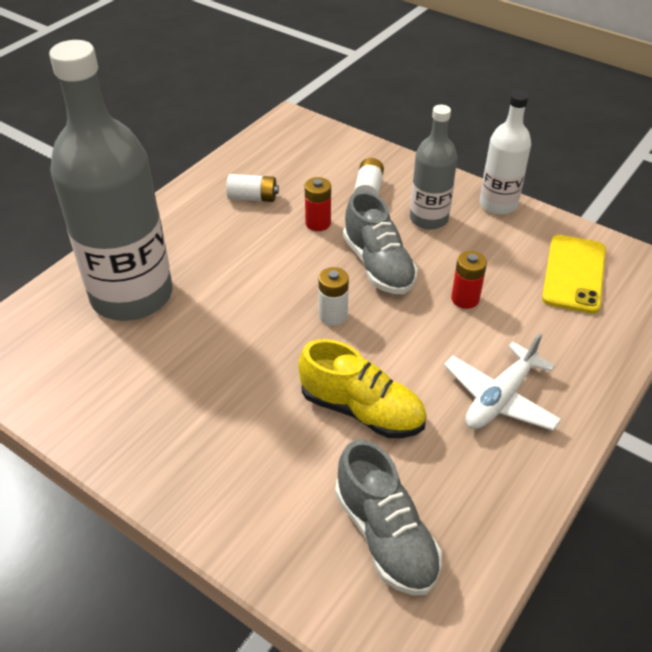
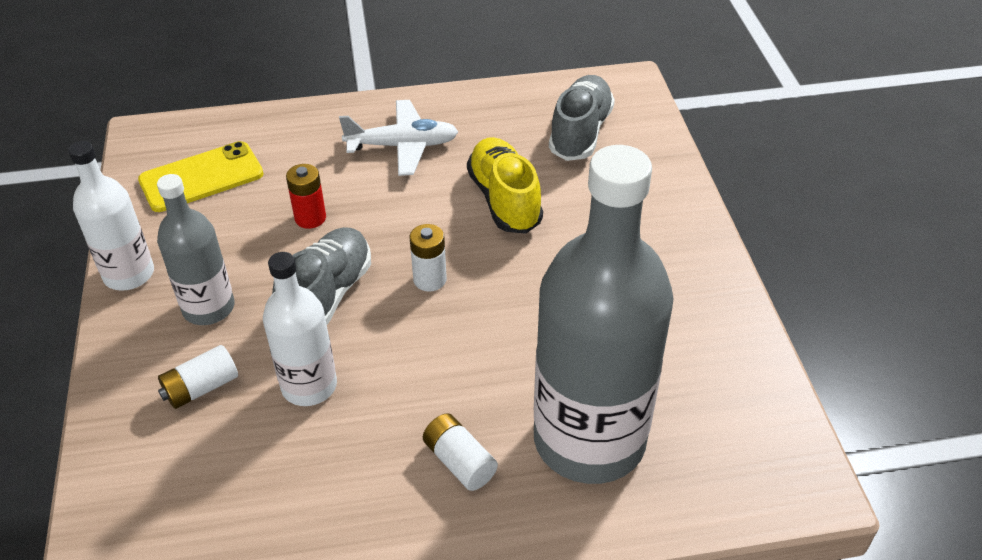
camera: 135 degrees left, 0 degrees up
white battery [226,174,279,202] -> white battery moved to [423,413,498,491]
red battery [305,177,331,231] -> white bottle [263,252,337,406]

